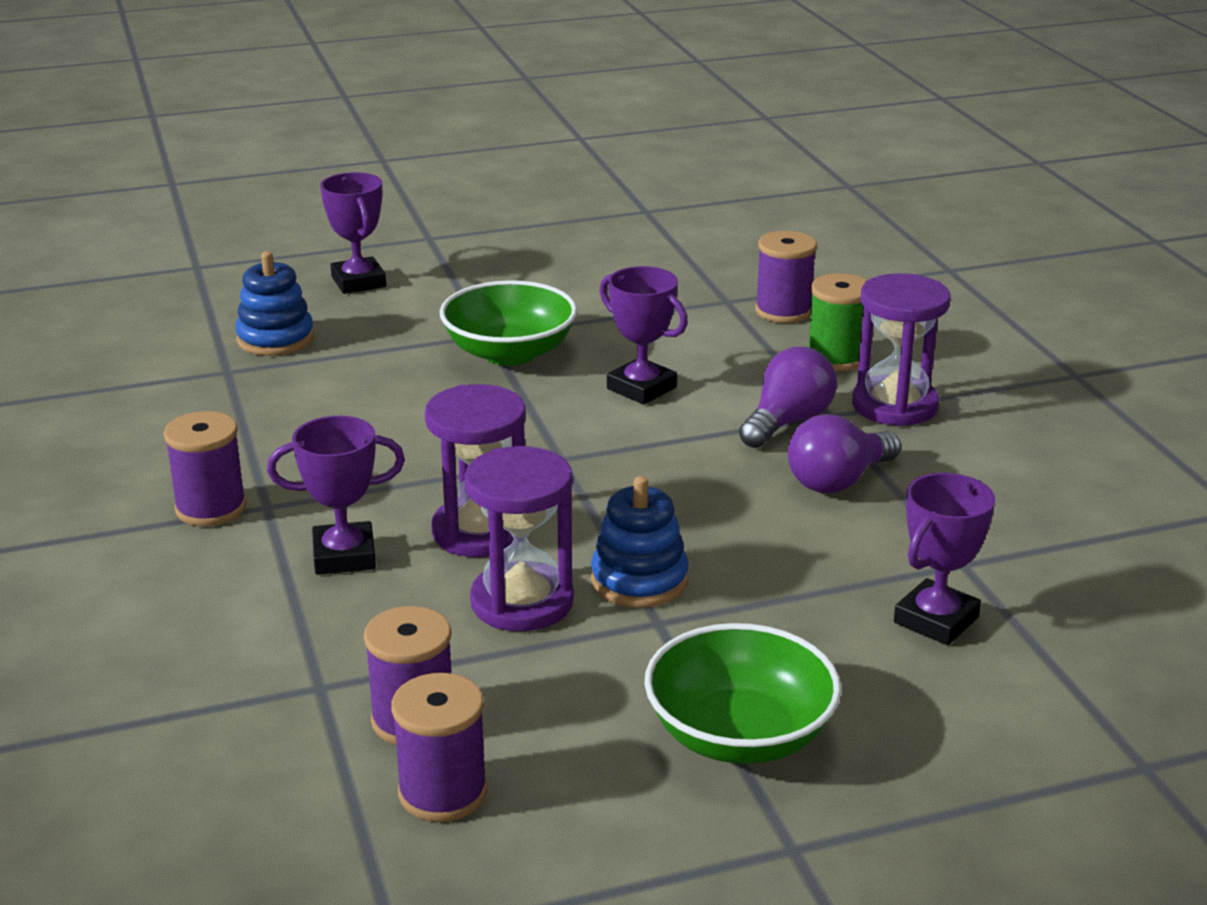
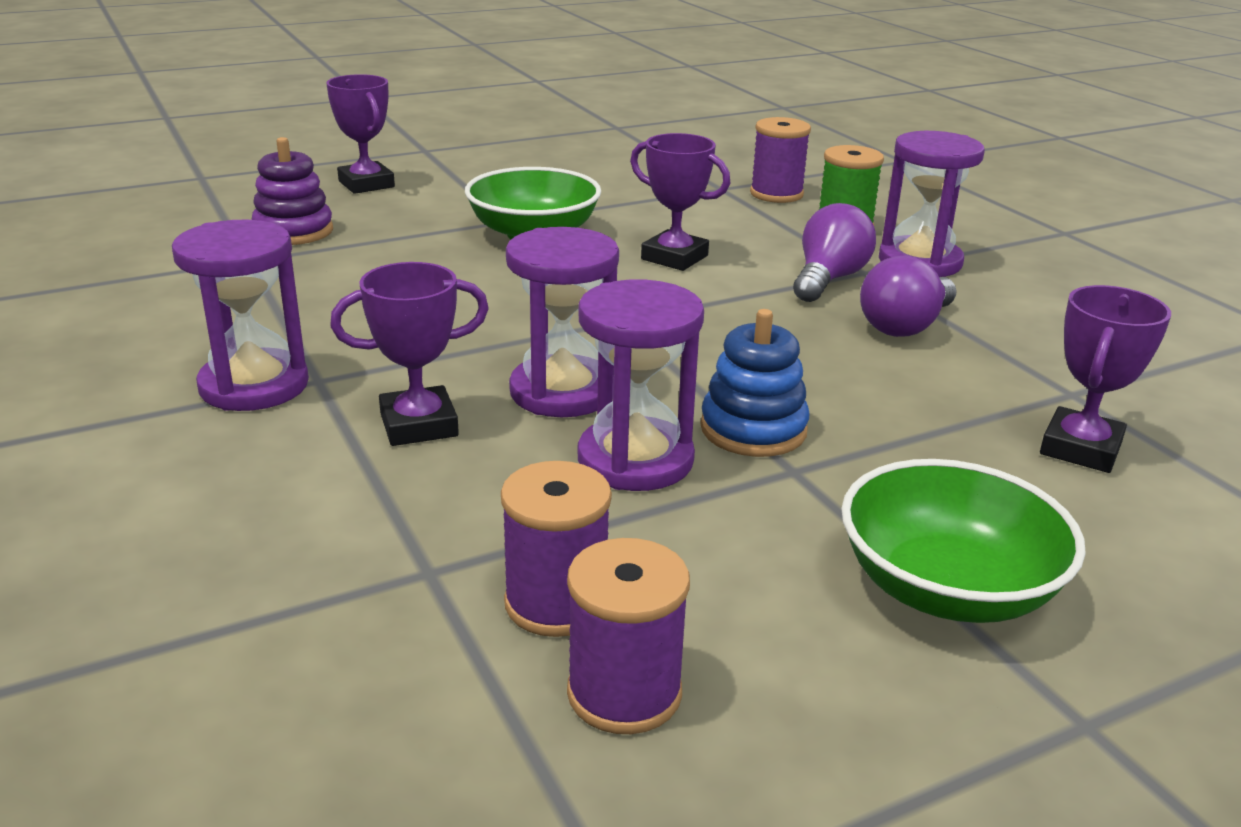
camera: 10 degrees left, 0 degrees up
purple spool [164,411,247,526] -> purple hourglass [172,220,309,411]
blue stacking toy [235,251,314,356] -> purple stacking toy [252,137,333,245]

